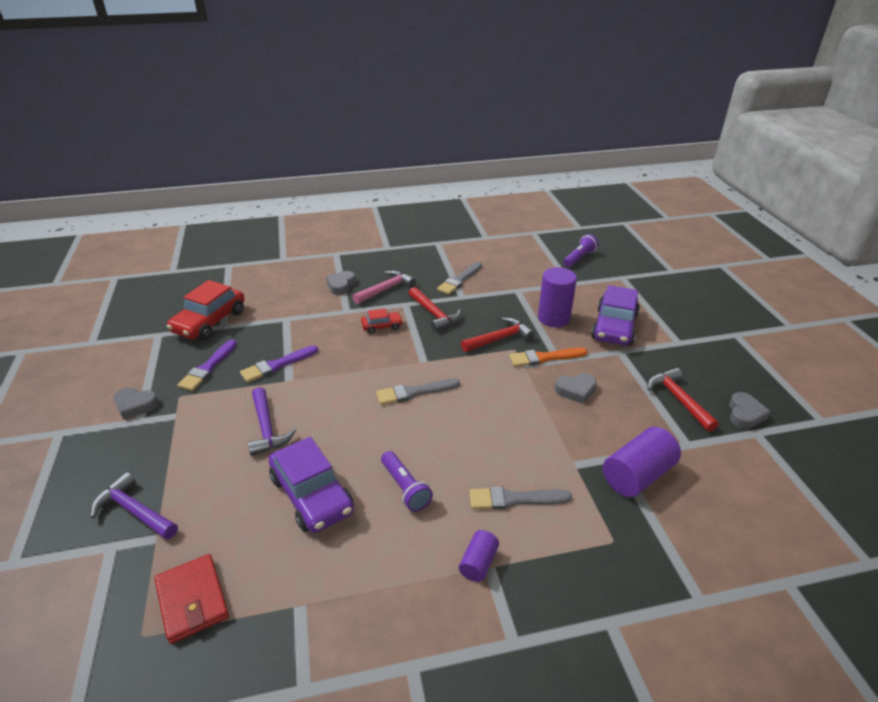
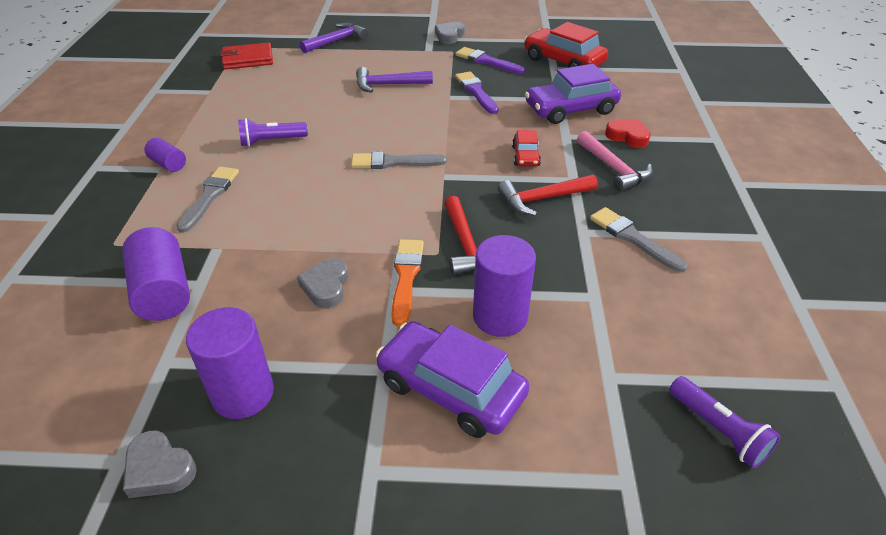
camera: 105 degrees right, 5 degrees up
purple car [269,437,354,533] -> purple car moved to [525,64,621,124]
grey heart [326,271,356,295] -> red heart [605,119,651,148]
grey brush [376,378,460,405] -> grey brush turned 90 degrees counterclockwise [351,151,447,169]
red hammer [647,368,719,432] -> purple cylinder [186,307,274,419]

